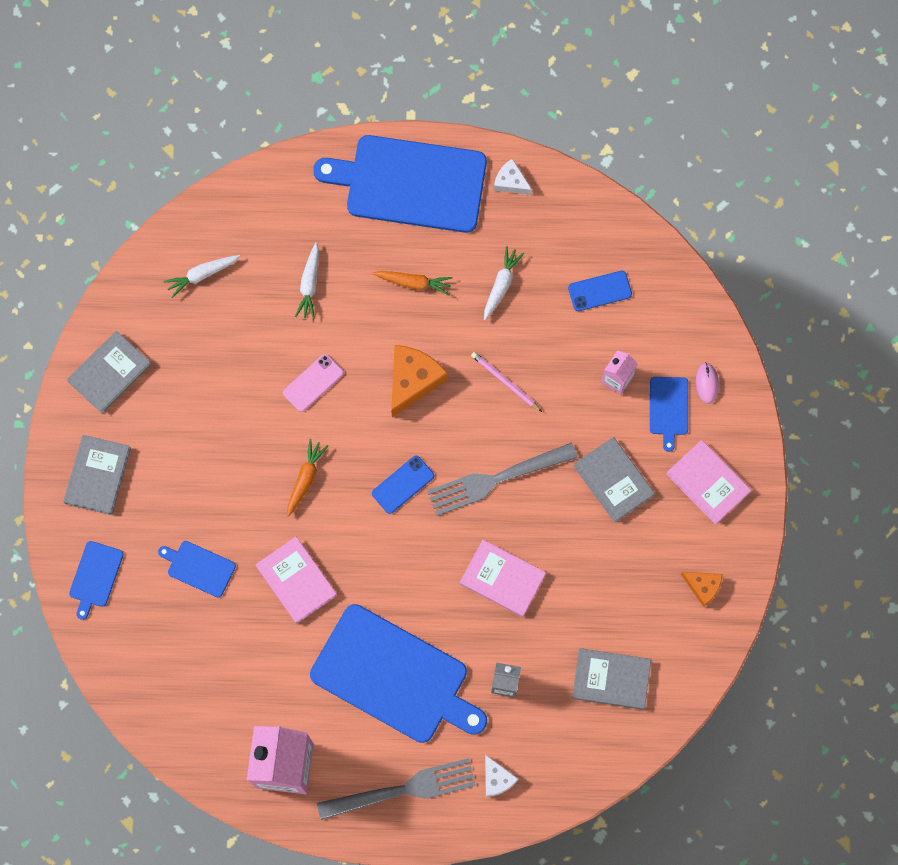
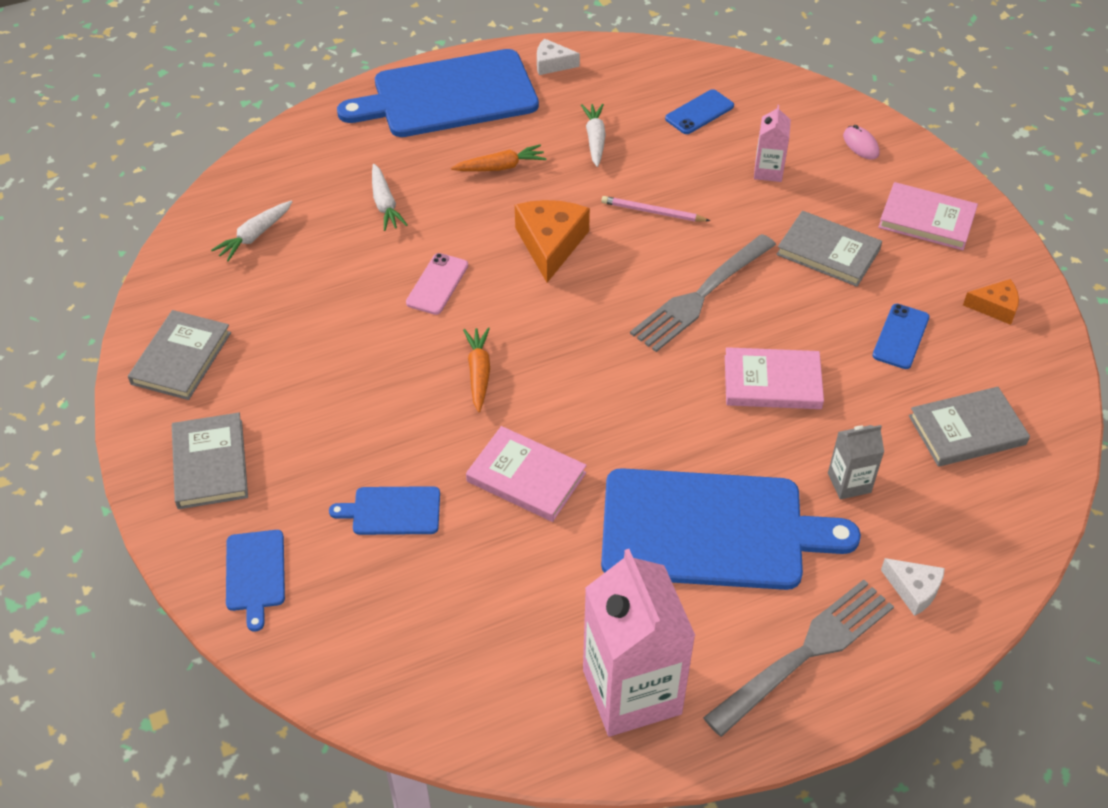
camera: 25 degrees left, 25 degrees down
blue phone [372,456,434,514] -> blue phone moved to [872,304,930,369]
blue cutting board [650,377,688,452] -> none

